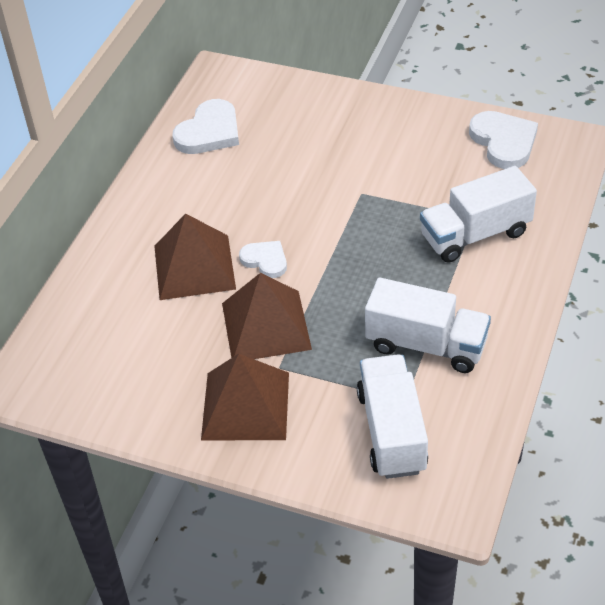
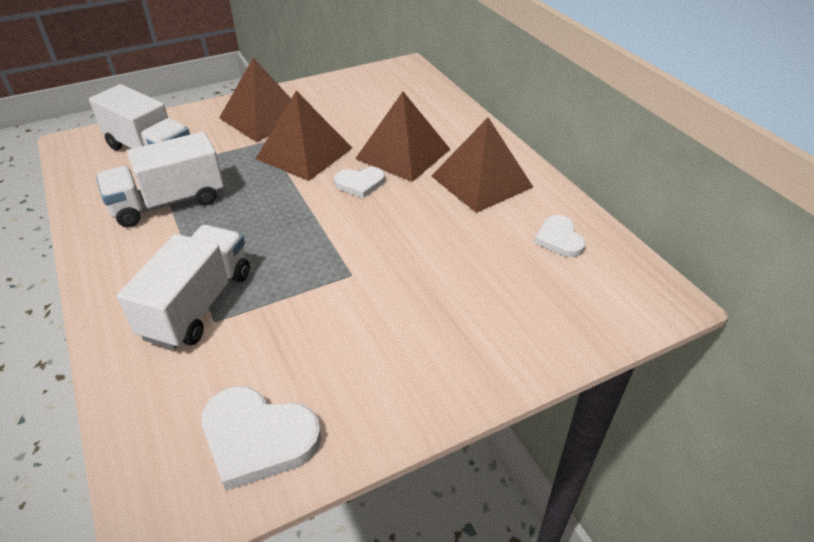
camera: 130 degrees right, 5 degrees down
white heart [172,99,239,154] -> white heart [534,215,586,257], size x0.61
none -> brown pyramid [431,117,533,213]

